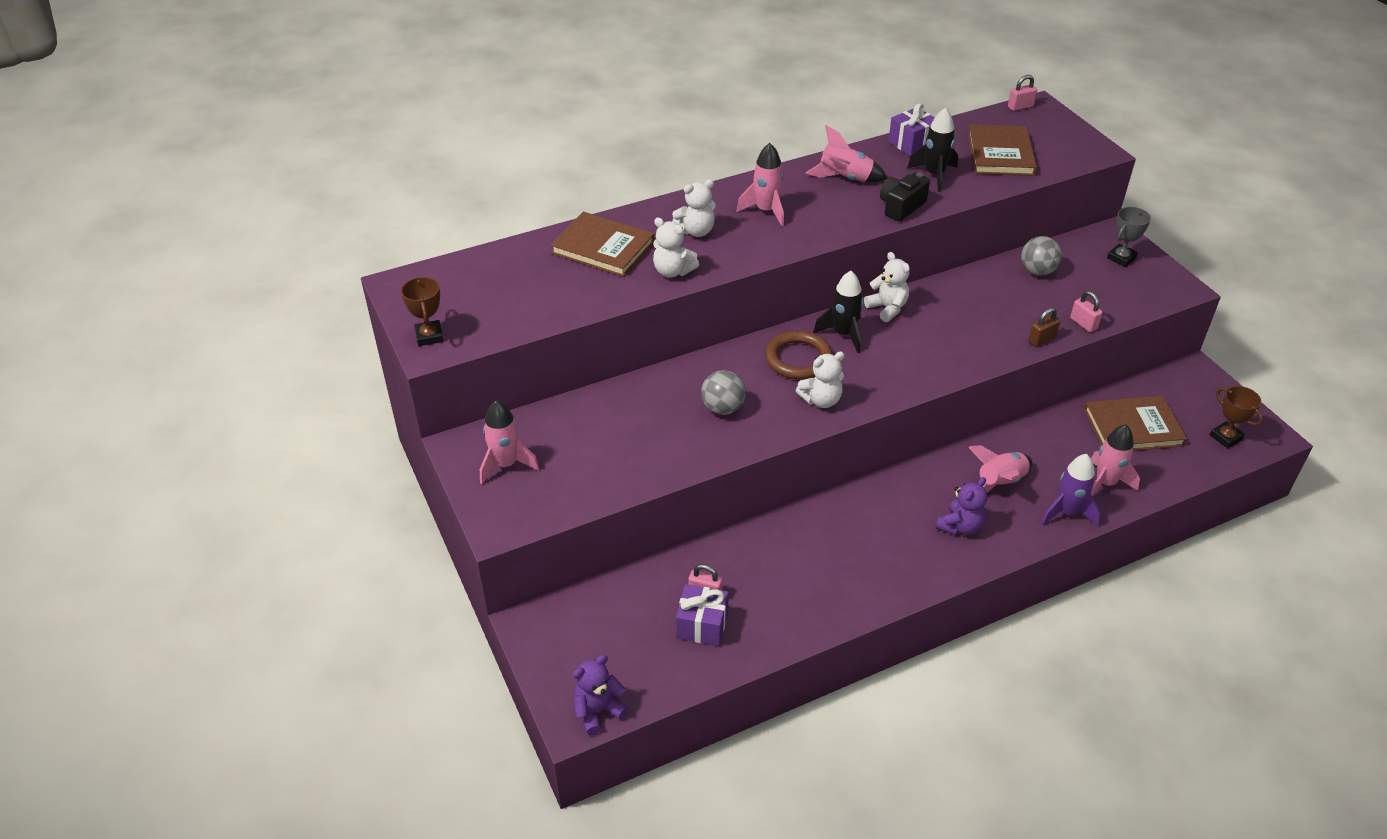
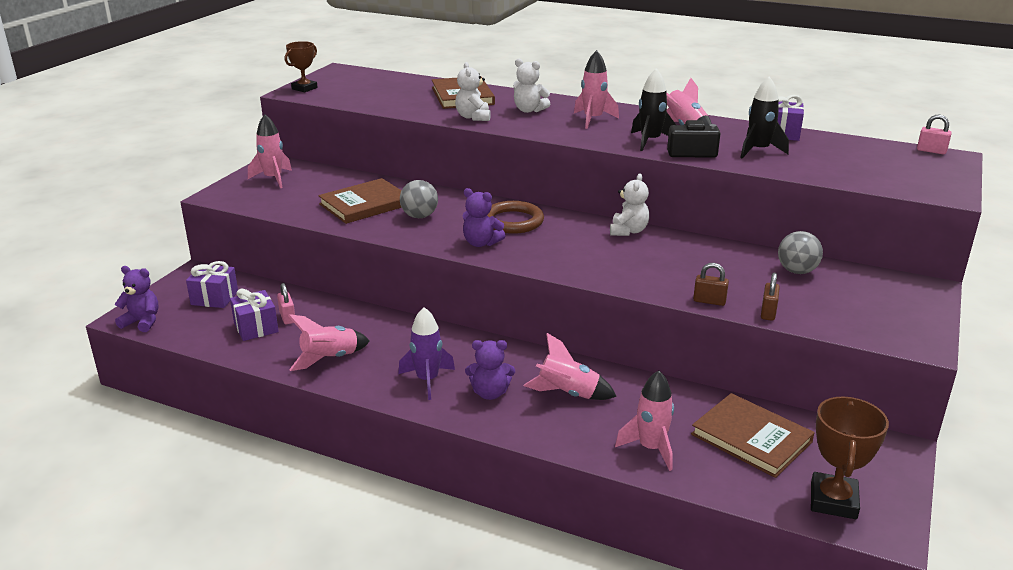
camera: 50 degrees right, 15 degrees down
white teddy bear [796,352,845,408] -> purple teddy bear [463,188,505,247]
black rocket [813,271,864,353] -> black rocket moved to [631,68,676,151]
brown book [968,124,1037,176] -> brown book moved to [318,178,402,224]
purple rocket [1041,454,1101,526] -> purple rocket moved to [398,307,455,400]
pink padlock [1070,291,1103,332] -> brown padlock [761,273,780,321]
grey trophy [1107,207,1151,267] -> none
brown trophy [1210,386,1263,448] -> brown trophy [811,397,889,519], size x1.51
none -> purple gift [186,261,238,308]
none -> pink rocket [288,314,370,371]

